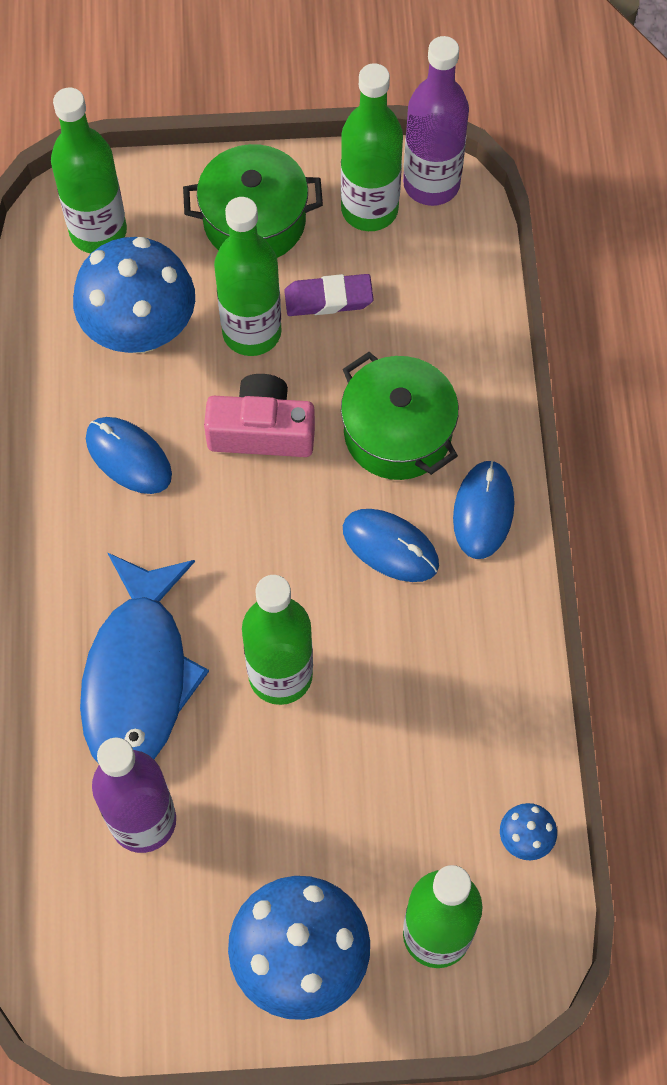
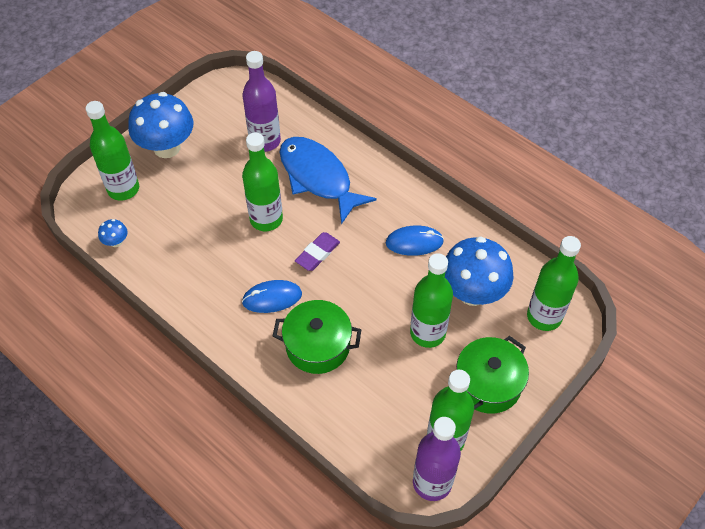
camera: 135 degrees right, 10 degrees down
pink camera [204,374,315,457] -> none
purple eraser [284,274,374,316] -> purple eraser moved to [295,232,340,271]
blue mouse [453,460,515,559] -> none

